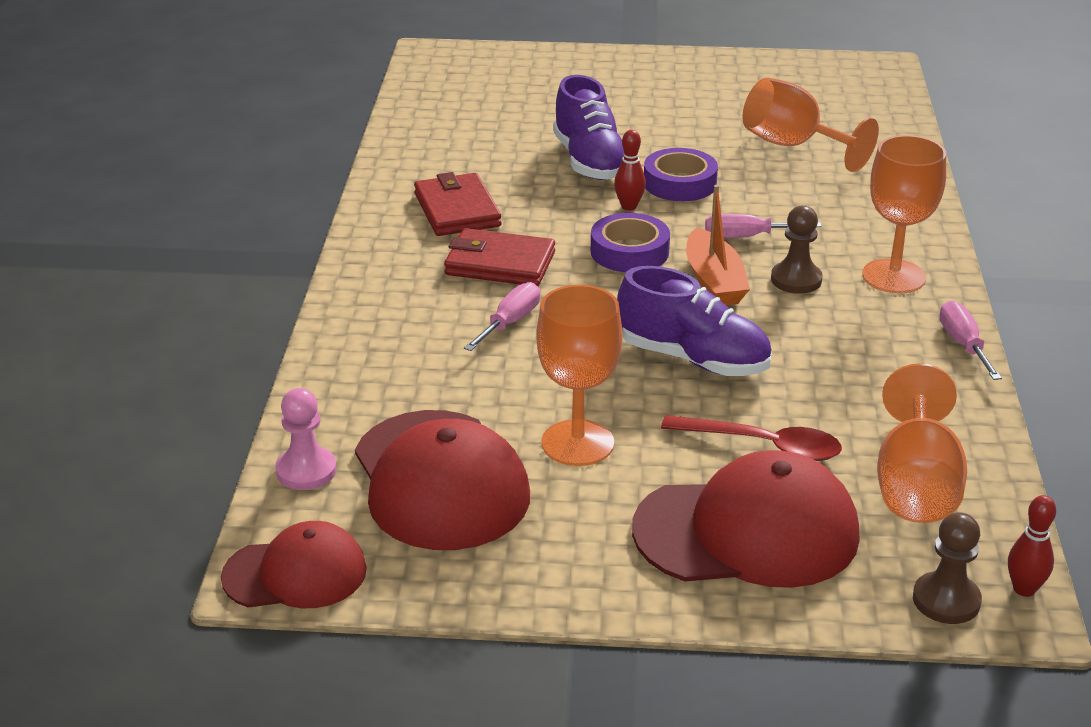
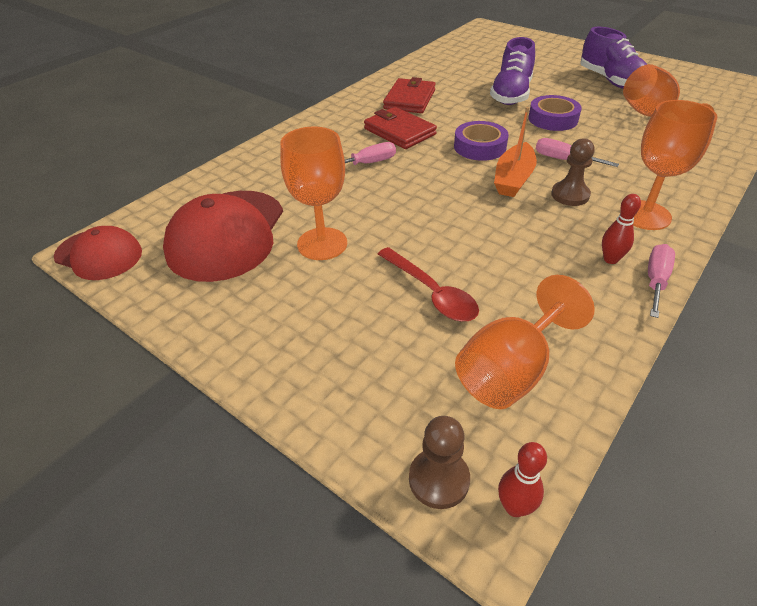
camera: 35 degrees right, 10 degrees up
pink pawn [275,388,337,490] -> none
red bowling pin [614,130,646,210] -> red bowling pin moved to [602,194,641,264]
purple shoe [617,266,772,376] -> purple shoe moved to [580,27,647,89]
red cap [632,450,860,588] -> none

